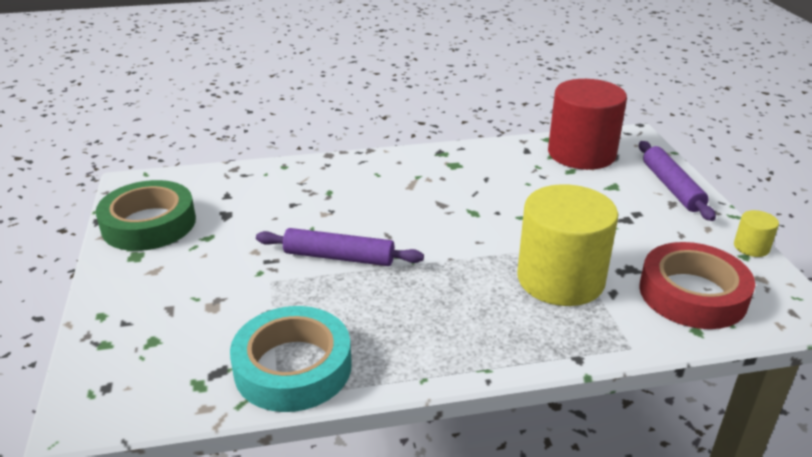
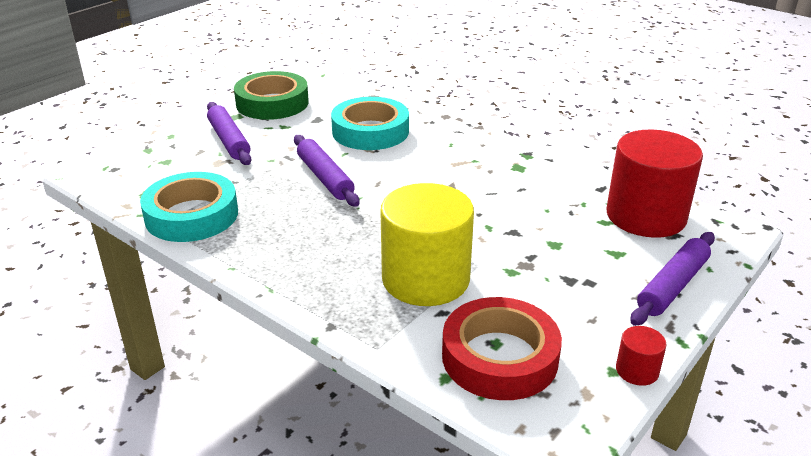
camera: 50 degrees right, 0 degrees up
yellow cylinder [734,210,779,257] -> red cylinder [616,326,667,386]
none -> purple rolling pin [207,102,252,165]
none -> turquoise tape [331,97,409,150]

